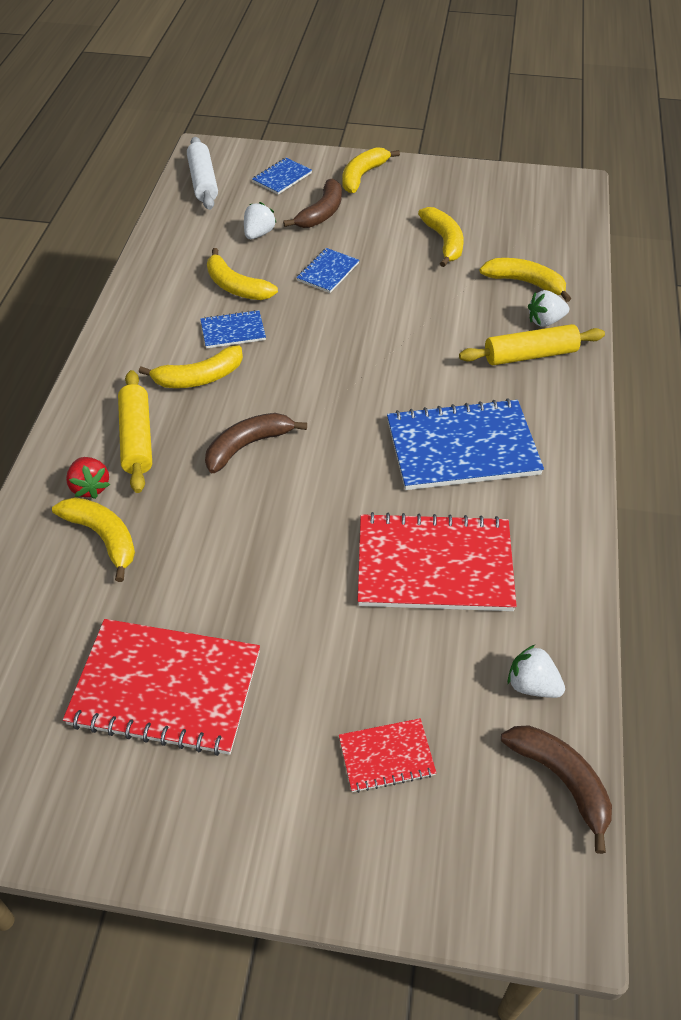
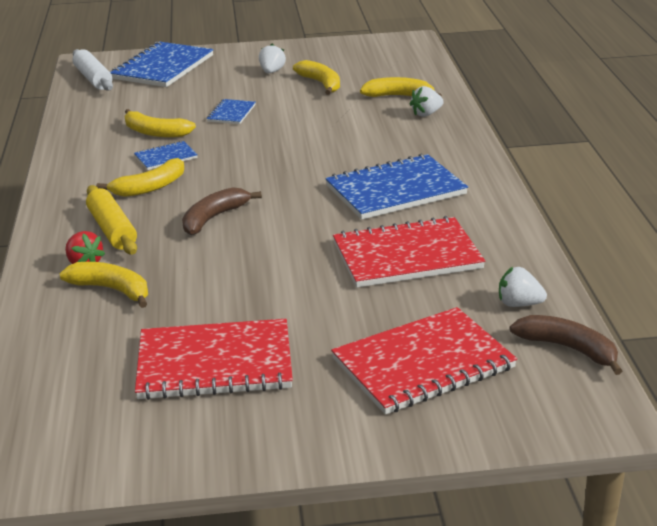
camera: 15 degrees left, 20 degrees down
white strawberry [244,202,277,239] -> white strawberry moved to [259,44,286,73]
blue notebook [252,158,312,194] -> blue notebook [110,41,214,87], size x2.05
brown banana [283,178,342,228] -> none
red notebook [339,718,437,793] -> red notebook [331,307,517,415], size x2.05
yellow banana [342,147,400,193] -> none
yellow rolling pin [459,324,605,365] -> none

